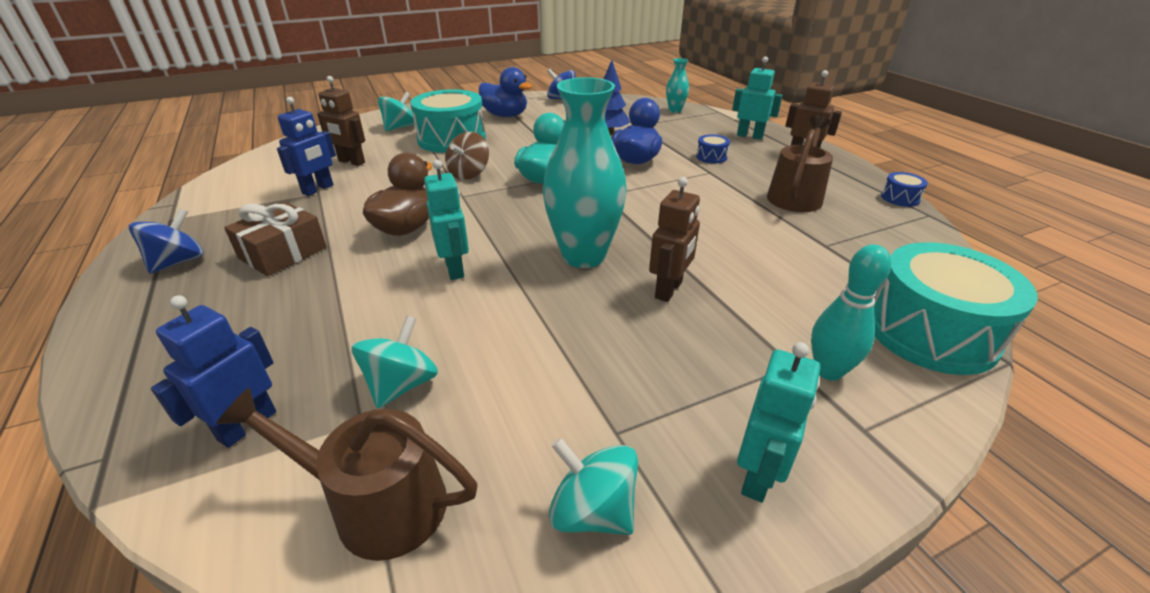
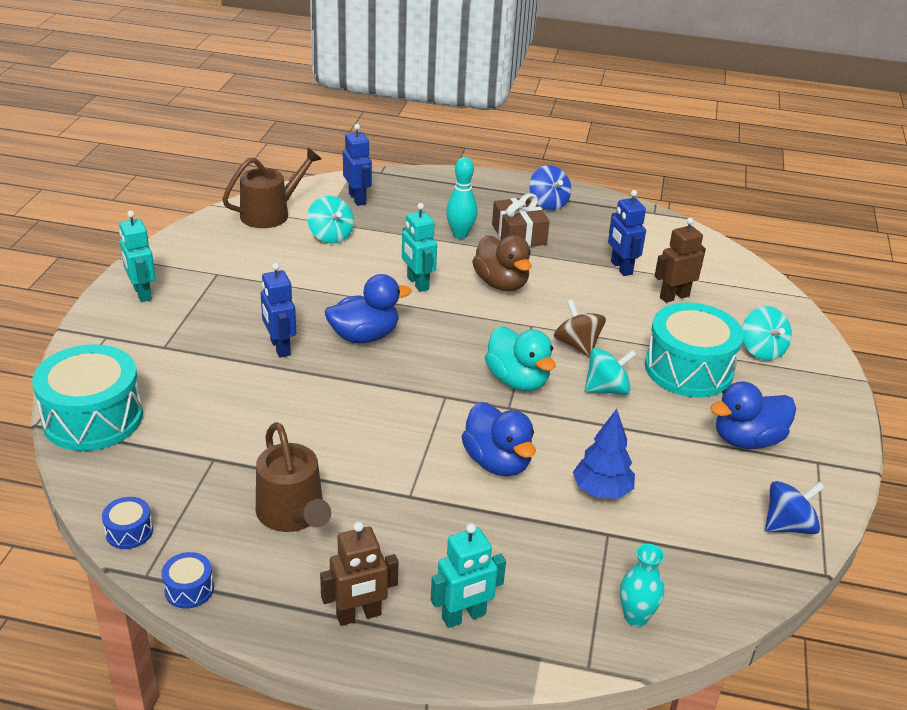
camera: 125 degrees right, 0 degrees up
turquoise robot [424,160,469,280] -> turquoise robot turned 45 degrees clockwise [402,203,437,292]
turquoise vase [543,77,627,268] -> blue duck [325,274,412,343]
turquoise spinning top [549,438,638,535] -> turquoise spinning top moved to [585,348,637,395]
brown robot [649,177,700,302] -> blue robot [261,263,296,358]
blue drum [696,134,730,164] -> blue drum moved to [102,497,153,549]
turquoise bowling pin [811,244,891,381] -> turquoise bowling pin moved to [446,157,478,239]

